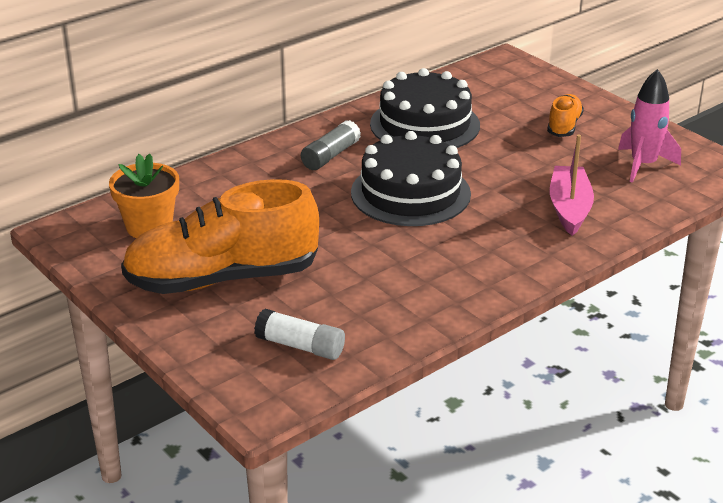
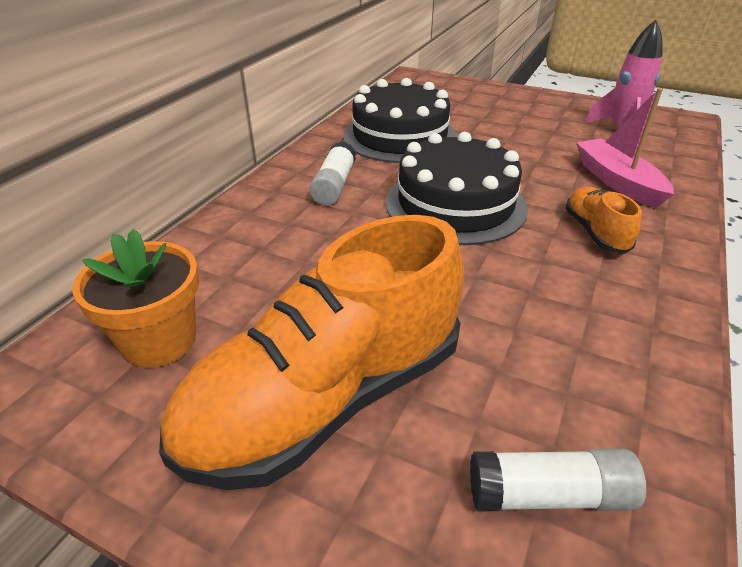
camera: 25 degrees left, 5 degrees up
grey glue stick [301,120,361,170] -> white glue stick [310,142,356,205]
orange shoe [547,94,584,137] -> orange shoe moved to [565,187,642,254]

